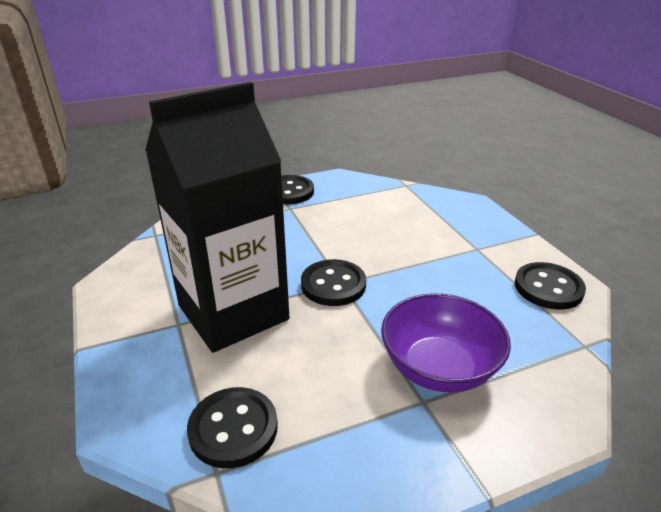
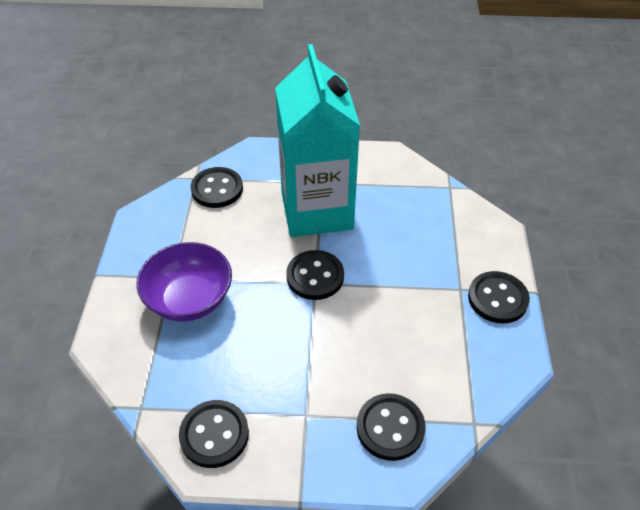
camera: 115 degrees right, 15 degrees up
black carton [145,82,290,353] -> turquoise carton [275,44,360,237]
none -> black button [357,393,425,461]

